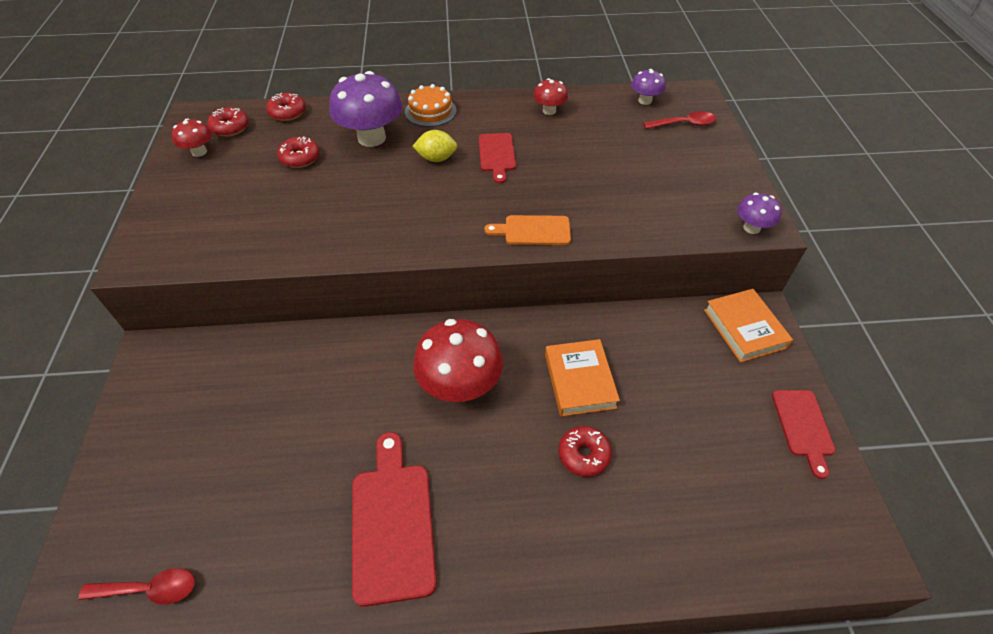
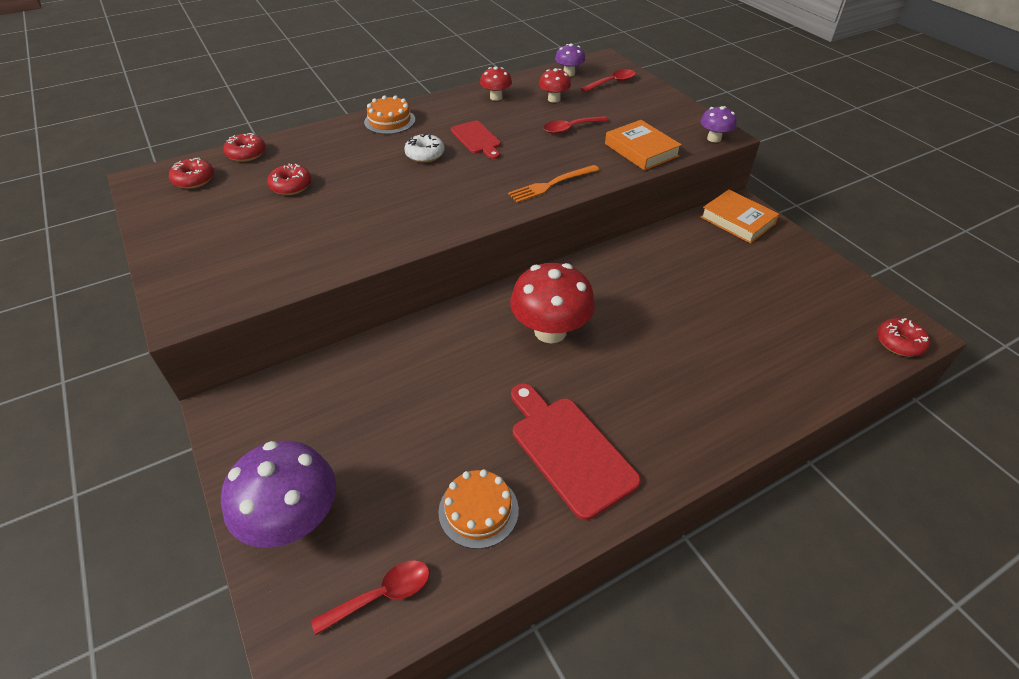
camera: 25 degrees left, 5 degrees down
red mushroom [172,119,212,157] -> red mushroom moved to [539,68,571,103]
purple mushroom [329,71,403,147] -> purple mushroom moved to [221,441,336,548]
yellow lemon [412,130,457,162] -> white donut [404,133,445,163]
orange cutting board [484,215,571,245] -> orange fork [508,165,599,203]
orange book [545,339,620,417] -> orange book moved to [605,120,682,171]
red donut [559,426,612,477] -> red donut moved to [877,318,930,357]
red cutting board [772,390,835,479] -> none
none -> orange cake [438,469,519,549]
none -> red spoon [543,116,608,134]

